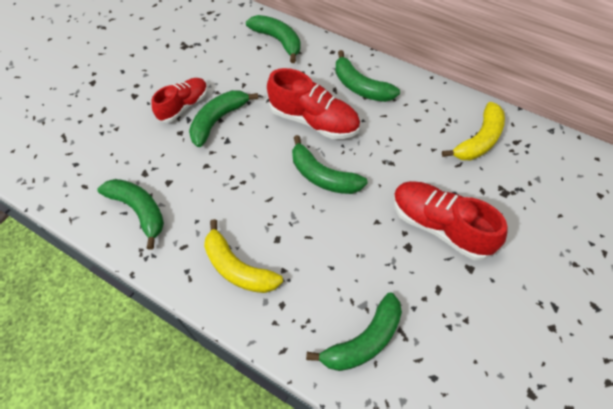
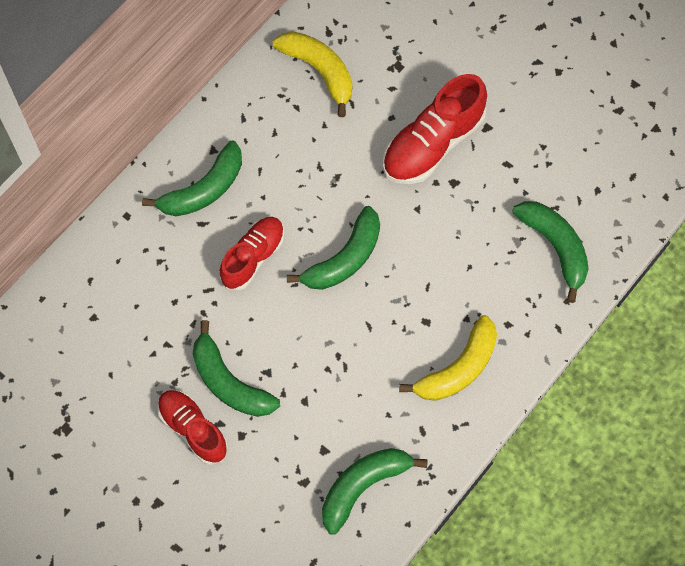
camera: 85 degrees left, 10 degrees up
green banana [246,15,301,63] -> none
red shoe [267,68,360,139] -> red shoe [220,217,284,290], size x0.66

